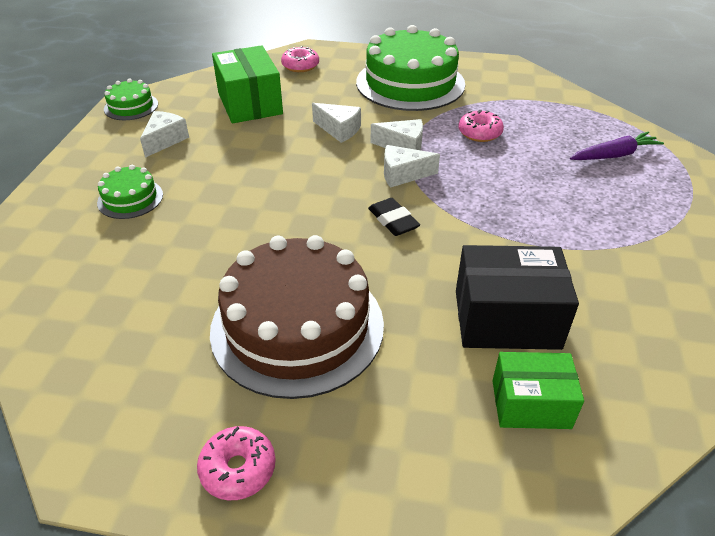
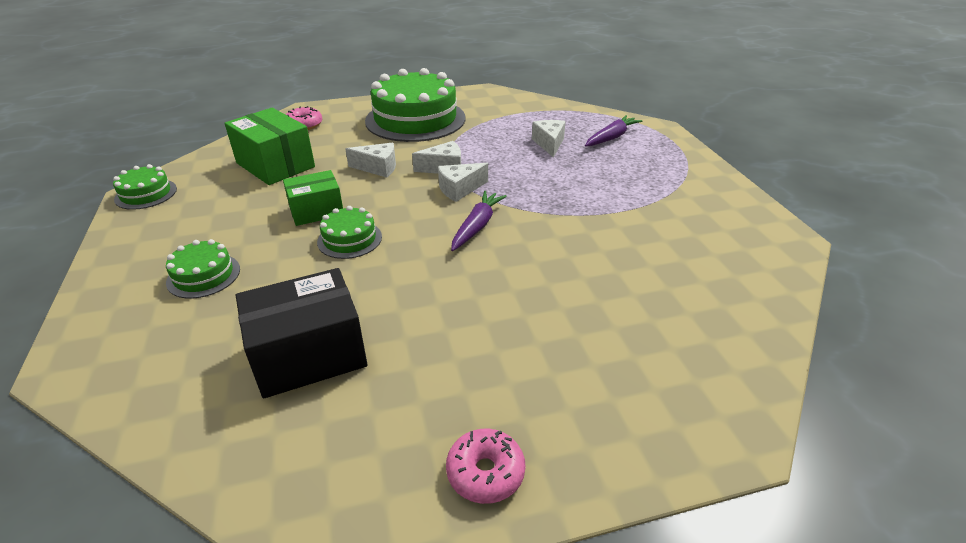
camera: 25 degrees left, 5 degrees down
white cheese [140,111,189,158] -> white cheese moved to [532,120,566,158]
brown cake [210,235,384,399] -> none
black eraser [368,198,420,236] -> purple carrot [451,191,507,251]
black box [456,245,579,350] -> black box moved to [236,268,368,399]
pink donut [459,110,504,142] -> none
green box [492,352,584,429] -> green box moved to [283,170,343,226]
none -> green cake [317,206,382,259]

